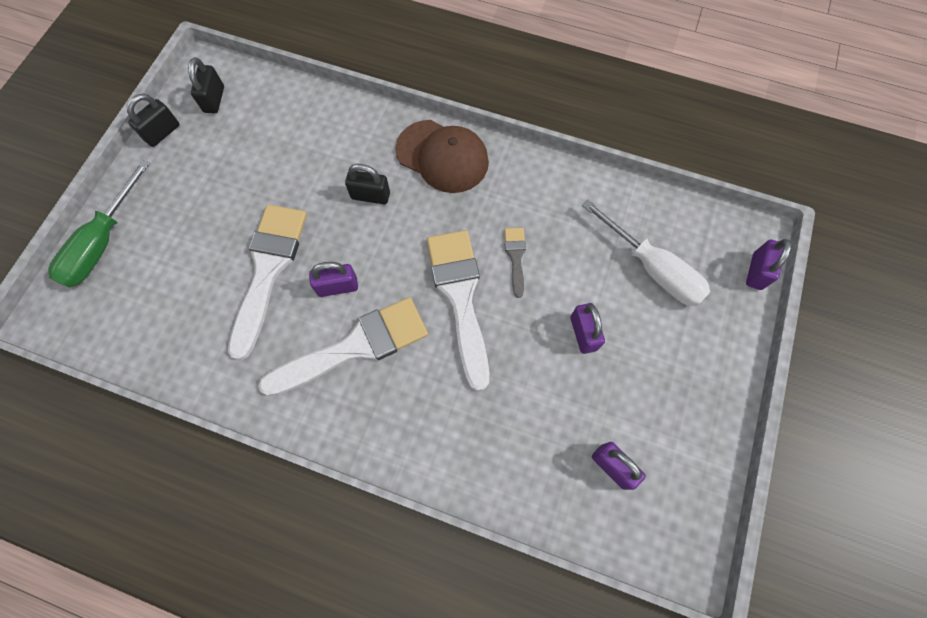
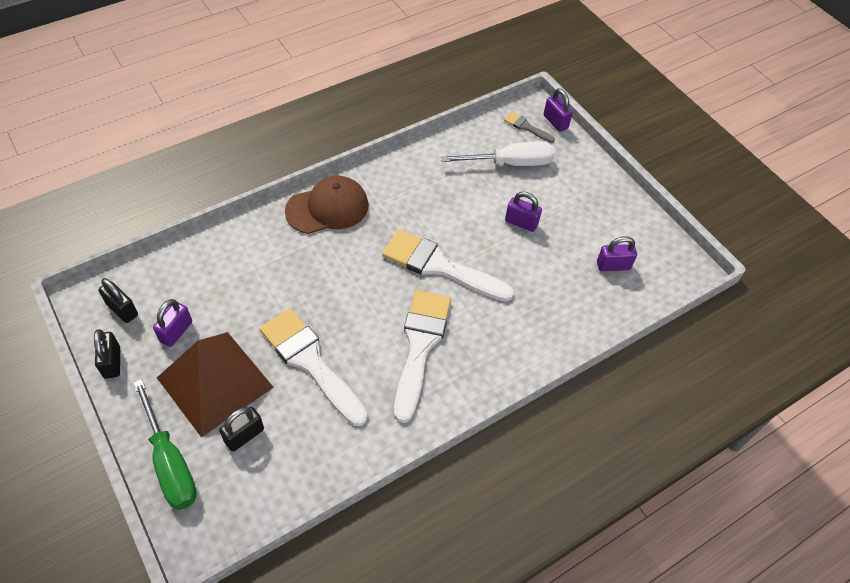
camera: 55 degrees left, 15 degrees down
purple padlock [309,262,358,297] -> purple padlock moved to [153,299,192,347]
black padlock [345,164,390,204] -> black padlock moved to [219,407,264,452]
grey brush [504,228,526,298] -> grey brush moved to [504,112,555,143]
none -> brown pyramid [157,332,274,437]

